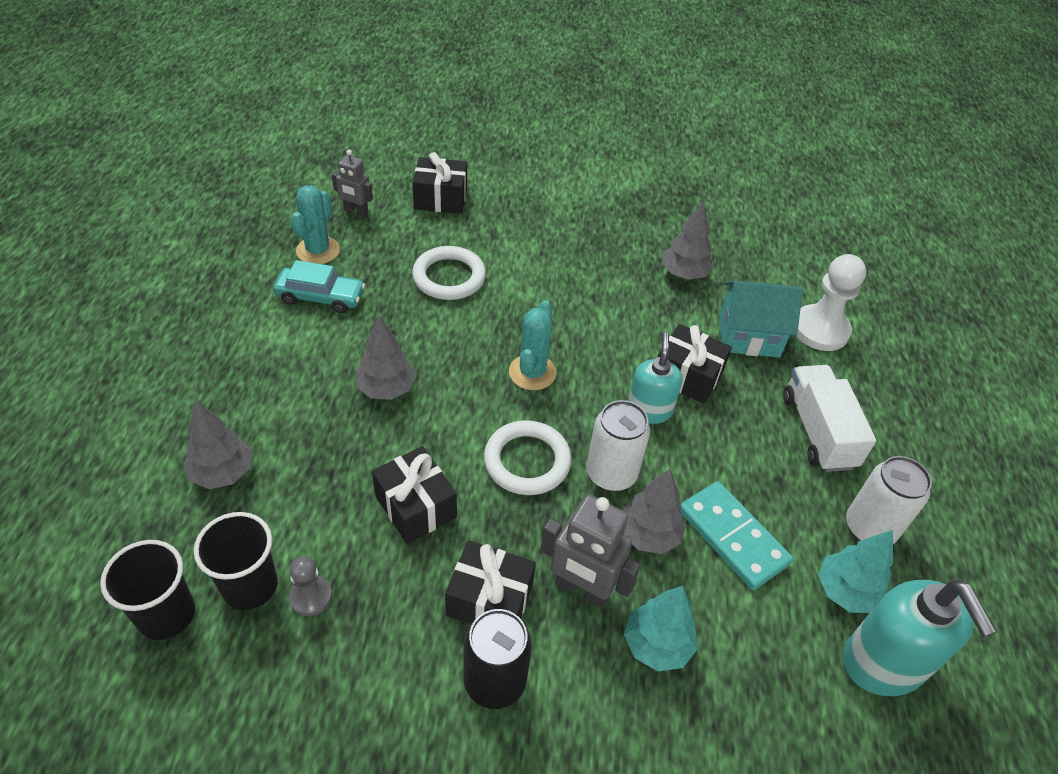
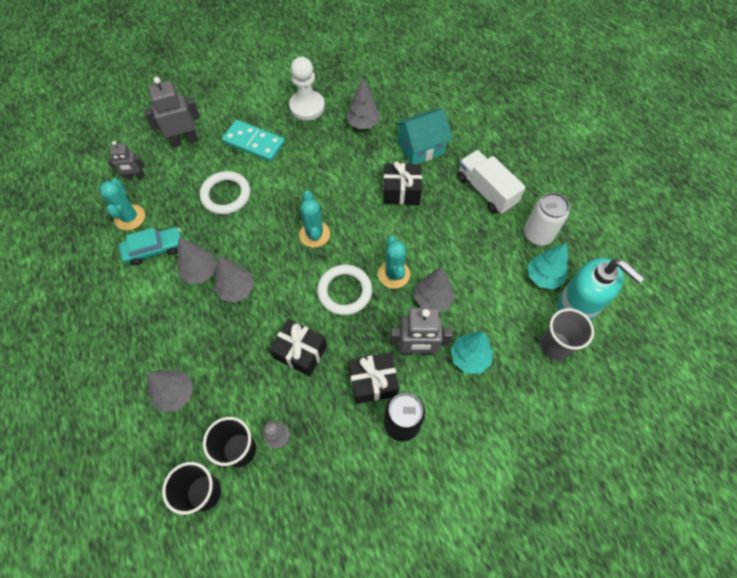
camera: 25 degrees left, 15 degrees up
black gift [412,152,467,214] -> grey robot [144,77,200,148]
white can [587,400,650,491] -> turquoise cactus [378,236,410,289]
turquoise soap dispenser [628,332,683,424] -> none
turquoise domino [681,481,793,590] -> turquoise domino moved to [222,120,285,162]
white pawn [796,254,866,351] -> white pawn moved to [289,57,325,120]
none -> grey tree [177,237,217,284]
none -> grey cup [540,308,594,360]

